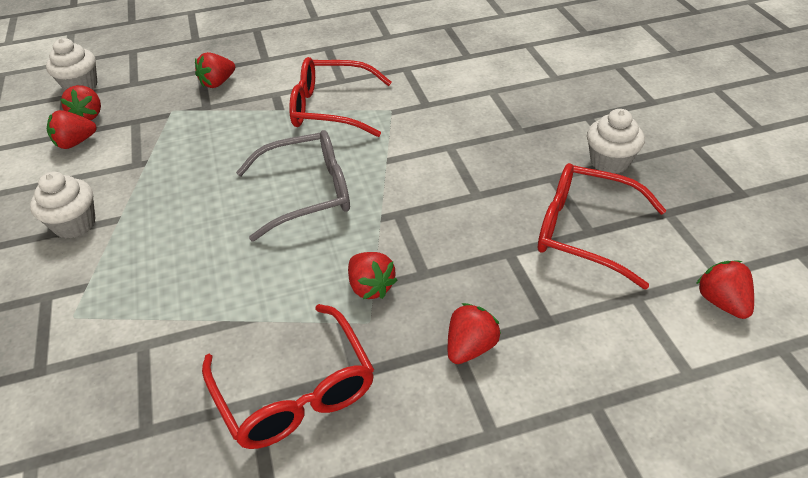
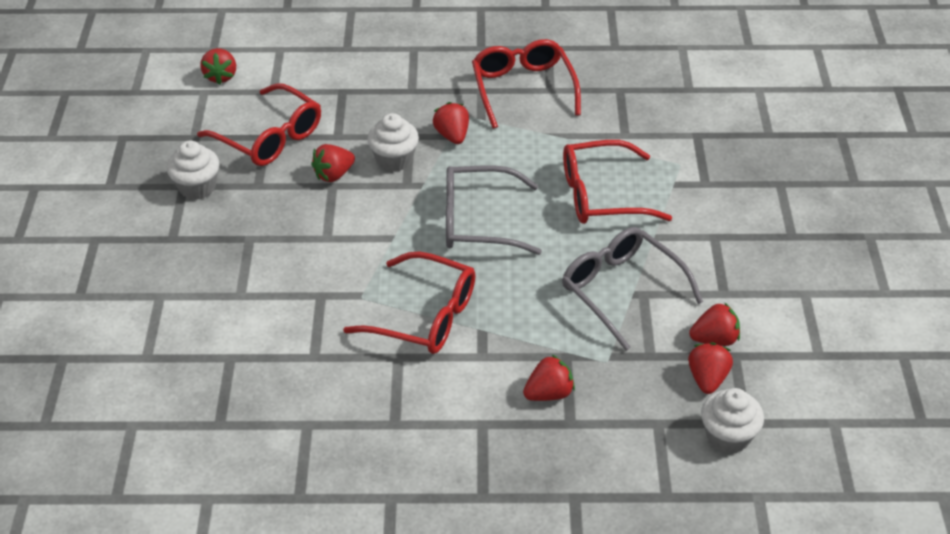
camera: 165 degrees left, 0 degrees up
white cupcake [30,172,96,239] -> white cupcake moved to [367,113,419,172]
red strawberry [448,303,501,364] -> red strawberry moved to [311,144,355,182]
none -> grey glasses [562,227,703,351]
none -> red glasses [563,140,672,224]

